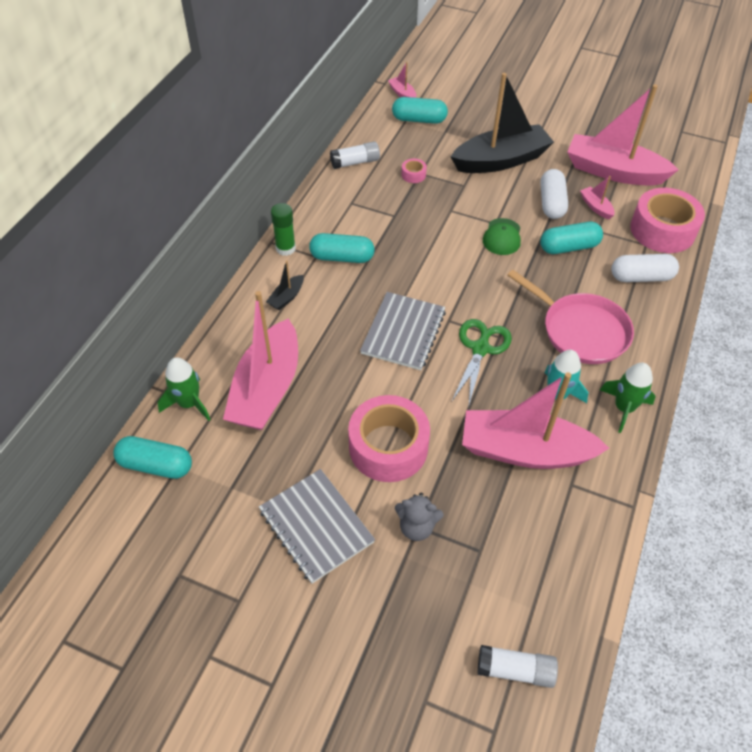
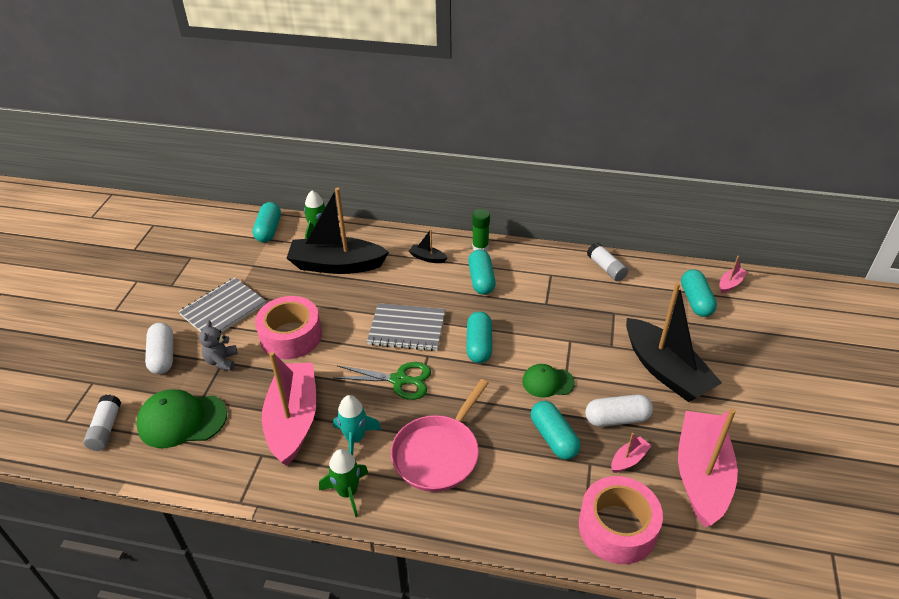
camera: 80 degrees right, 10 degrees down
pink boat [223,291,298,430] -> black boat [286,188,389,274]
pink tape [402,158,427,183] -> none
white capsule [611,254,679,282] -> white capsule moved to [145,323,173,374]
none -> green cap [136,389,227,448]
none -> turquoise capsule [466,311,492,363]

